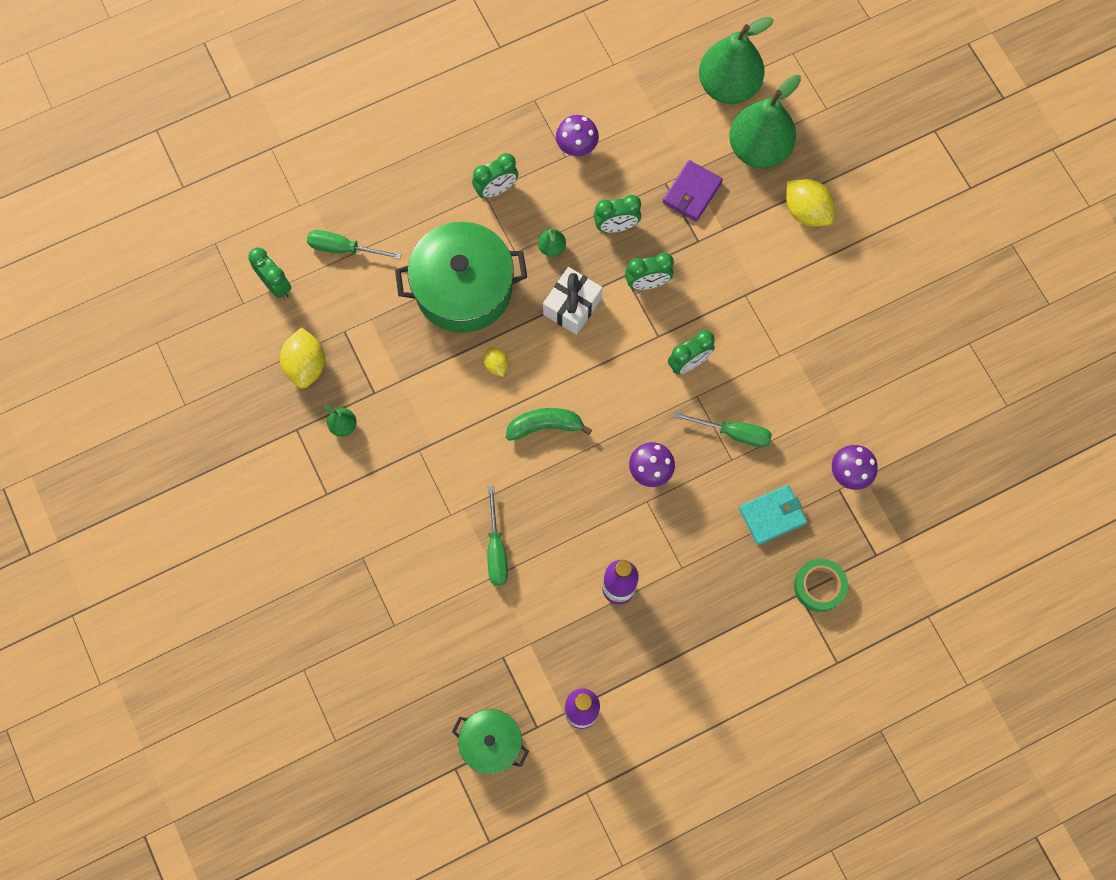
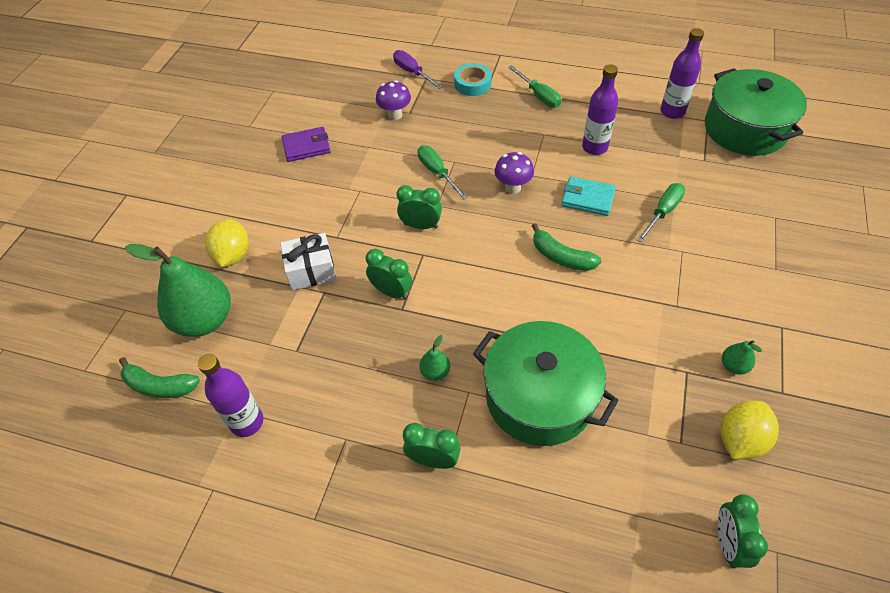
camera: 135 degrees left, 20 degrees down
green screwdriver [307,230,401,259] -> green screwdriver moved to [508,65,561,108]
green pot [452,709,529,774] -> green pot [705,68,807,156], size x1.79
yellow lemon [484,347,508,377] -> none
white gift [543,267,602,335] -> white gift moved to [281,233,336,290]
purple mushroom [556,115,599,156] -> none
green clock [594,195,641,233] -> none
purple wallet [663,160,723,222] -> purple wallet moved to [282,127,330,162]
green pear [699,17,774,104] -> green banana [119,357,200,398]
turquoise wallet [739,485,807,545] -> turquoise wallet moved to [561,176,616,216]
green tape [794,558,848,612] -> turquoise tape [454,63,492,96]
none -> purple bottle [198,354,263,437]
none -> purple screwdriver [393,50,443,89]

